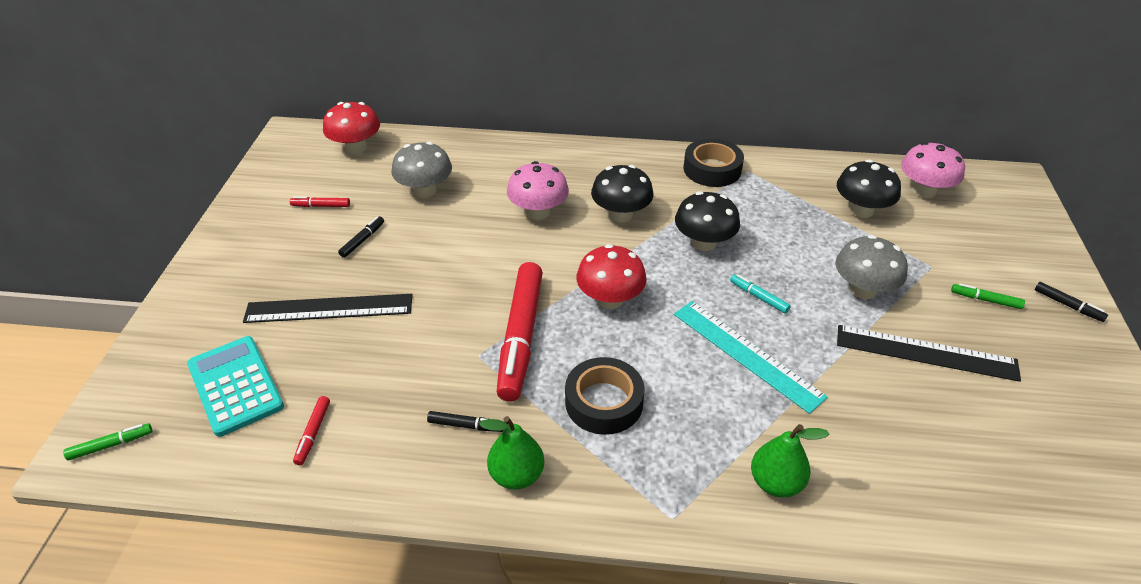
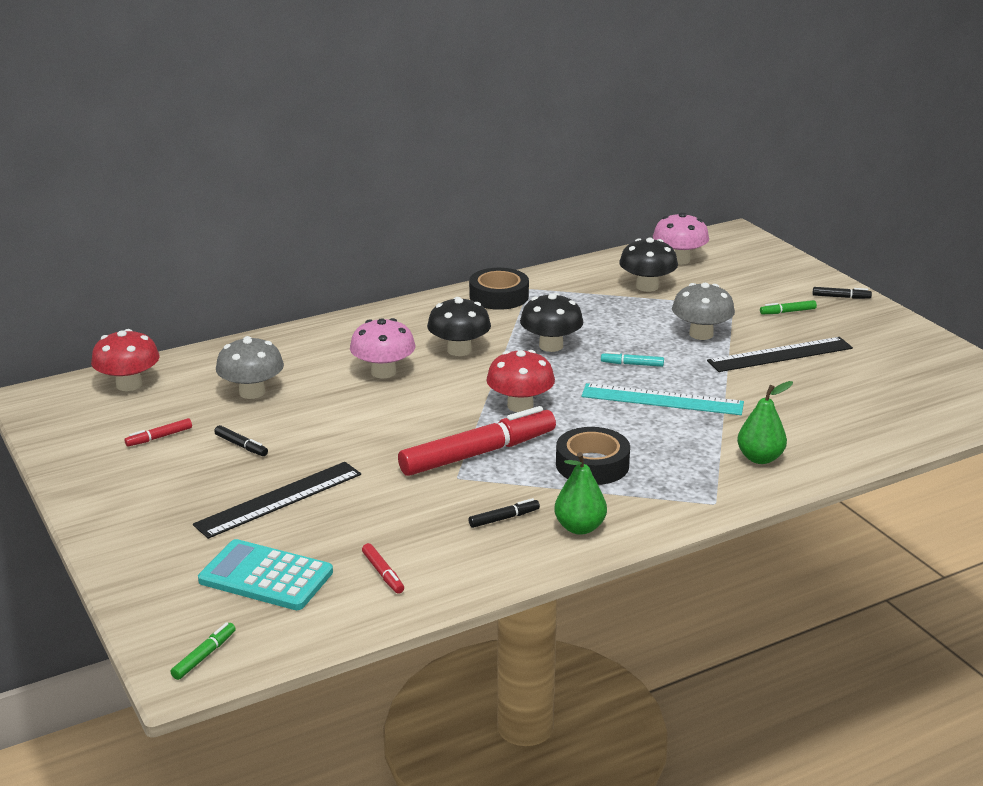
camera: 35 degrees left, 15 degrees down
black marker [338,216,384,258] -> black marker turned 135 degrees clockwise [214,425,268,456]
red marker [497,262,543,402] -> red marker turned 90 degrees counterclockwise [398,406,556,476]

